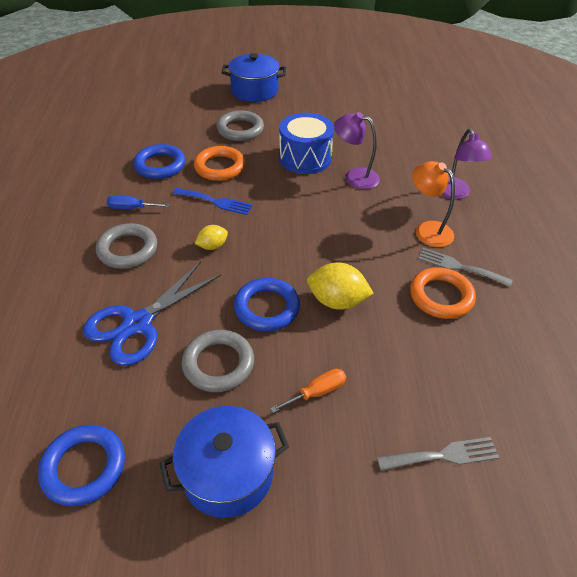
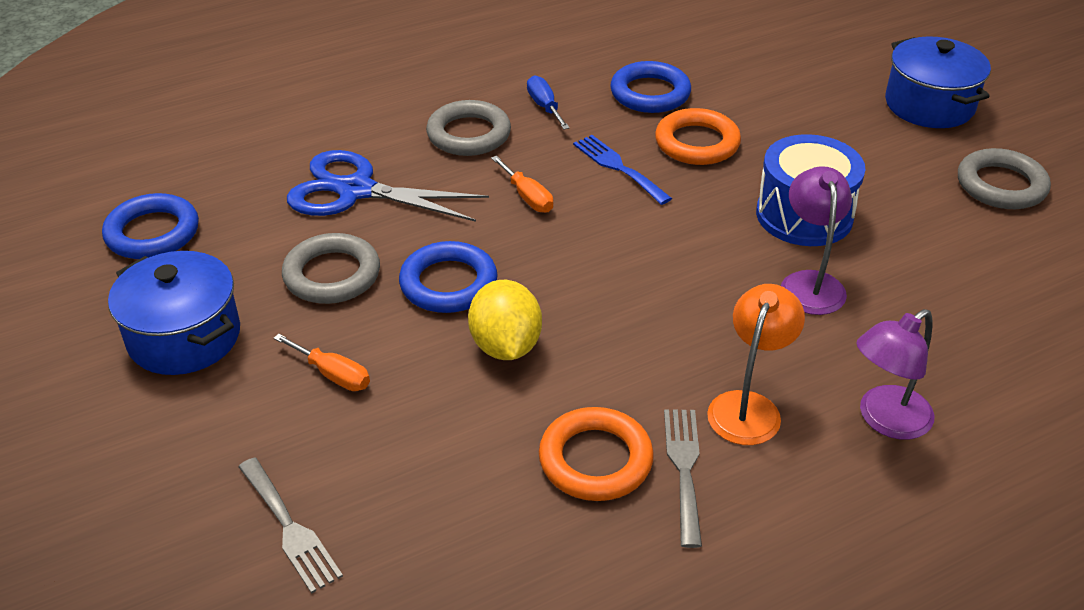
camera: 65 degrees right, 5 degrees down
blue fork [173,188,253,215] -> blue fork turned 150 degrees clockwise [573,135,672,205]
yellow lemon [195,225,228,250] -> orange screwdriver [491,156,553,213]
grey ring [216,110,264,141] -> grey ring moved to [958,148,1051,209]

